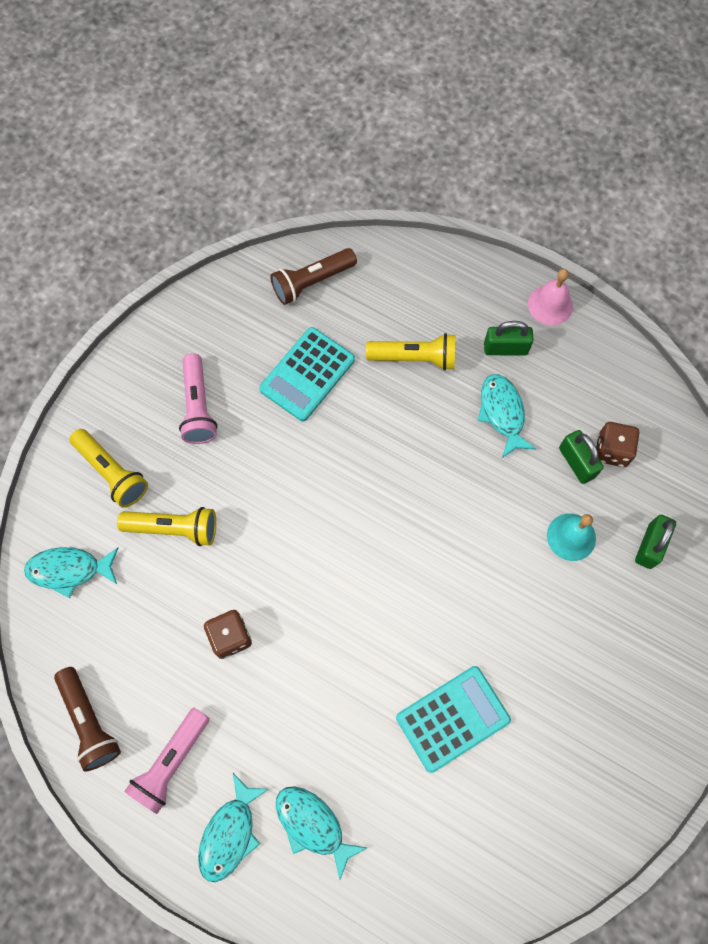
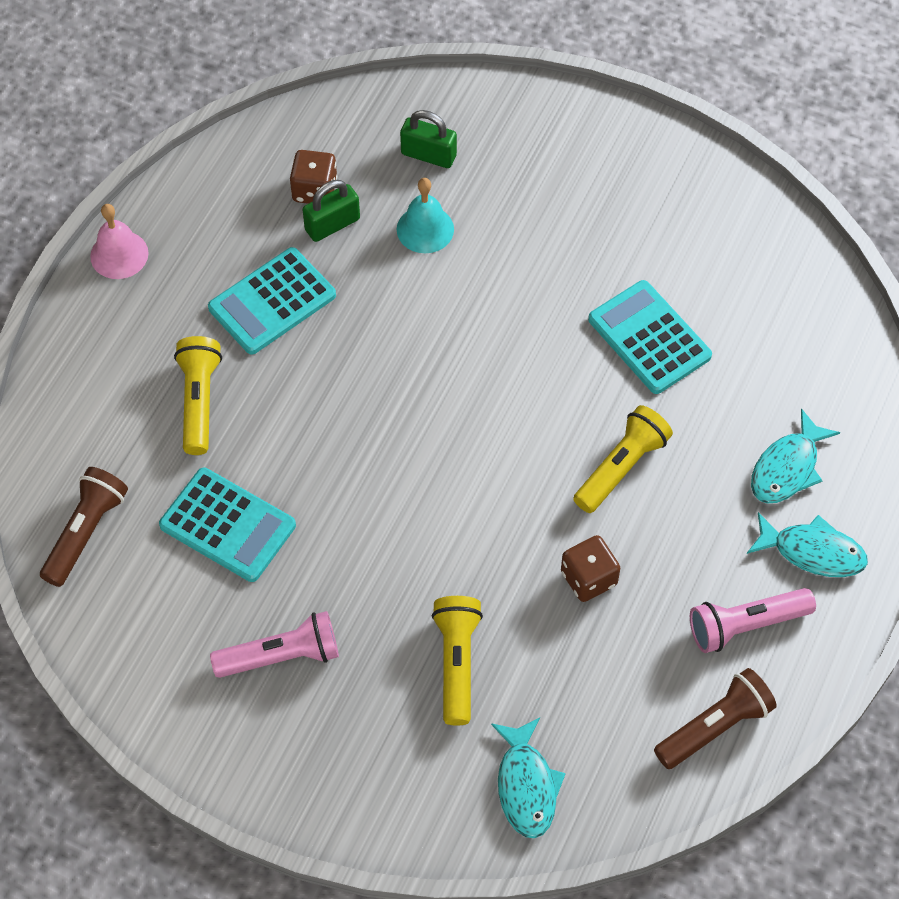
camera: 95 degrees left, 10 degrees down
yellow flashlight [70,429,148,508] -> yellow flashlight moved to [573,405,673,513]
pink flashlight [124,708,210,814] -> pink flashlight turned 135 degrees clockwise [690,588,816,653]
brown flashlight [270,248,357,305] -> brown flashlight turned 120 degrees counterclockwise [40,467,128,587]
turquoise fish [478,374,536,458] -> turquoise calculator [208,247,336,355]
green padlock [484,321,533,355] -> none

